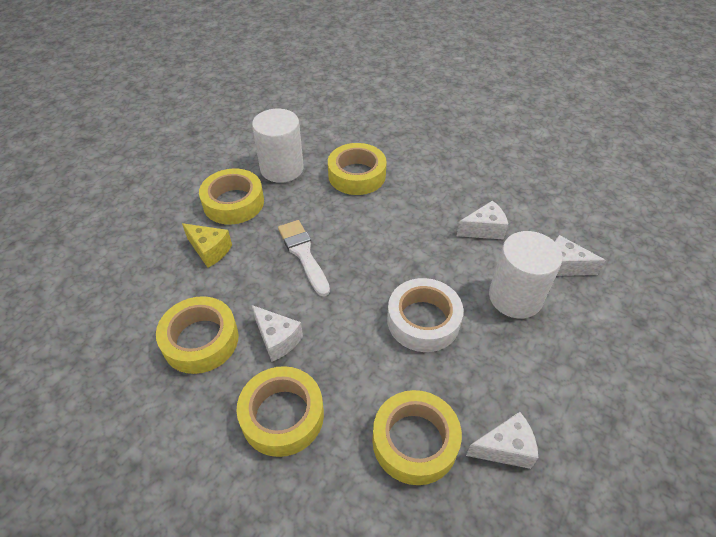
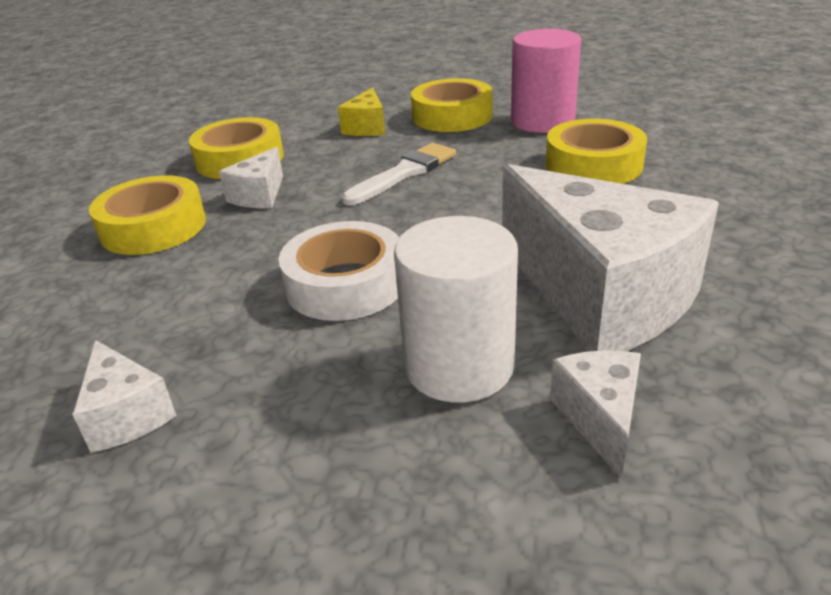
camera: 70 degrees right, 15 degrees down
white cylinder [252,109,304,183] -> pink cylinder [511,29,581,133]
yellow tape [372,390,462,485] -> none
white cheese [457,200,508,240] -> white cheese [502,164,719,351], size x2.26

